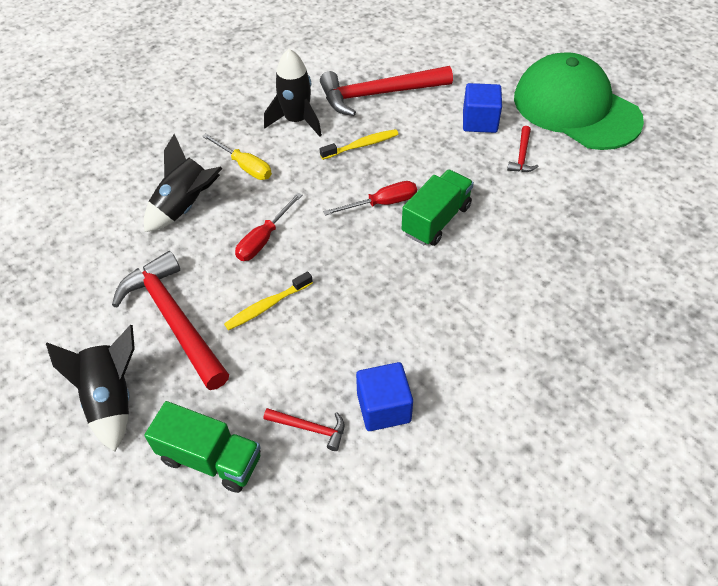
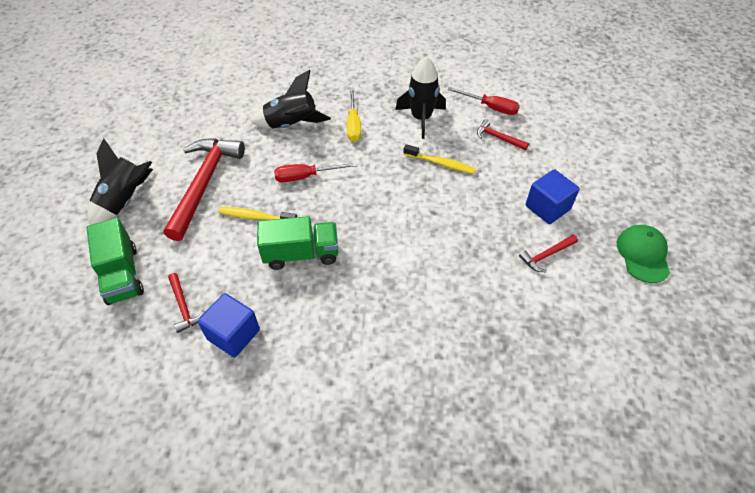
camera: 45 degrees right, 0 degrees up
red hammer [320,66,453,116] -> red hammer [477,119,529,150], size x0.45
red screwdriver [323,181,417,216] -> red screwdriver moved to [447,87,520,115]
green truck [402,170,474,246] -> green truck moved to [257,216,338,270]
green cap [514,52,644,150] -> green cap [617,225,670,283], size x0.48

